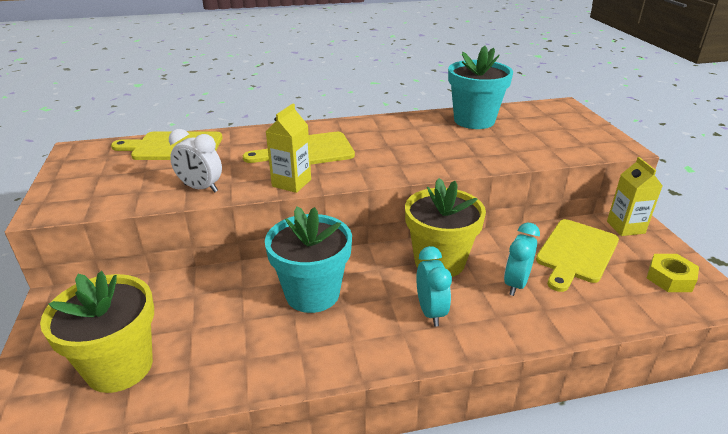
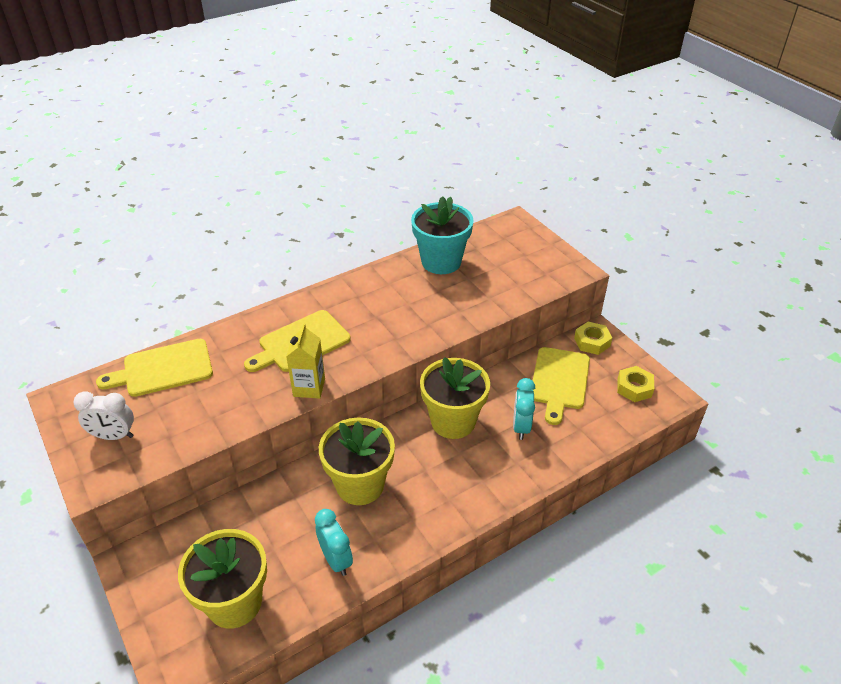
camera: 20 degrees left, 10 degrees up
white clock [169,129,222,192] -> white clock moved to [73,391,134,440]
turquoise flower pot [265,206,352,313] -> yellow flower pot [319,417,395,505]
turquoise clock [417,246,452,327] -> turquoise clock moved to [315,509,353,576]
yellow carton [607,157,662,236] -> yellow nut [574,322,612,355]

